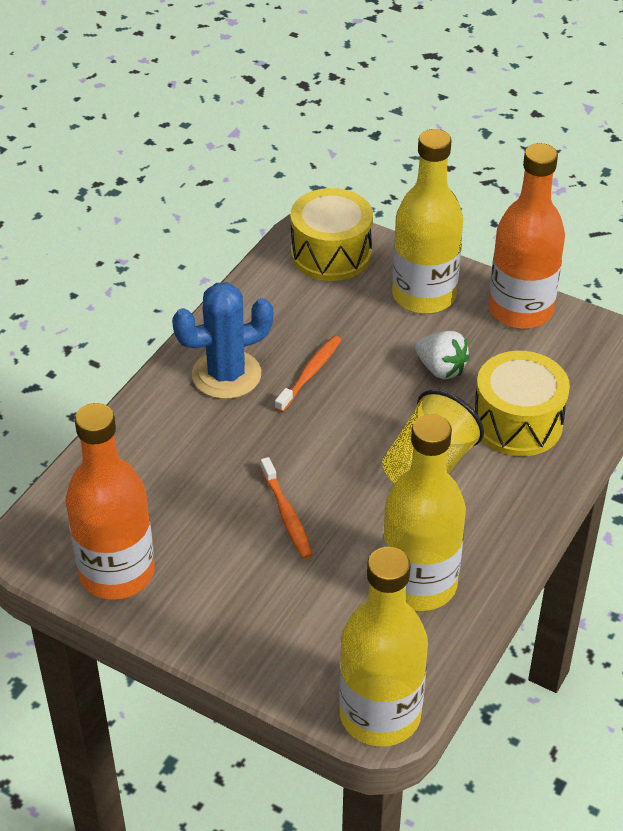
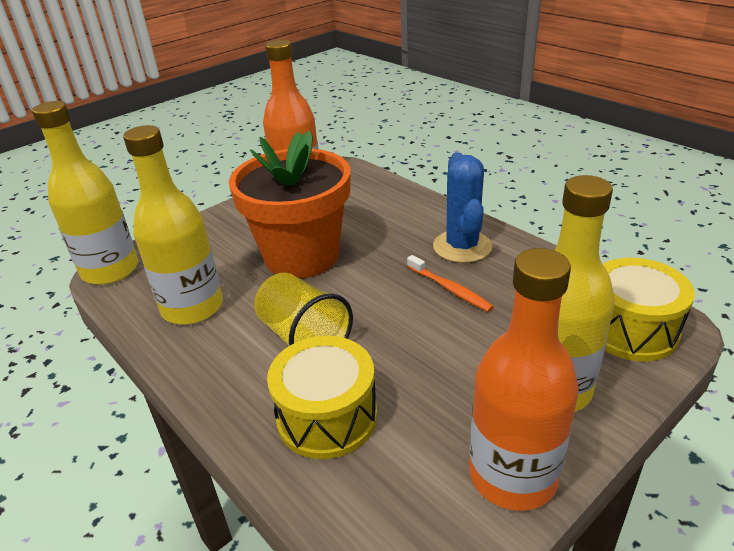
camera: 110 degrees right, 10 degrees down
orange toothbrush [260,457,313,559] -> orange flower pot [229,131,350,278]
white strawberry [415,331,470,379] -> none

